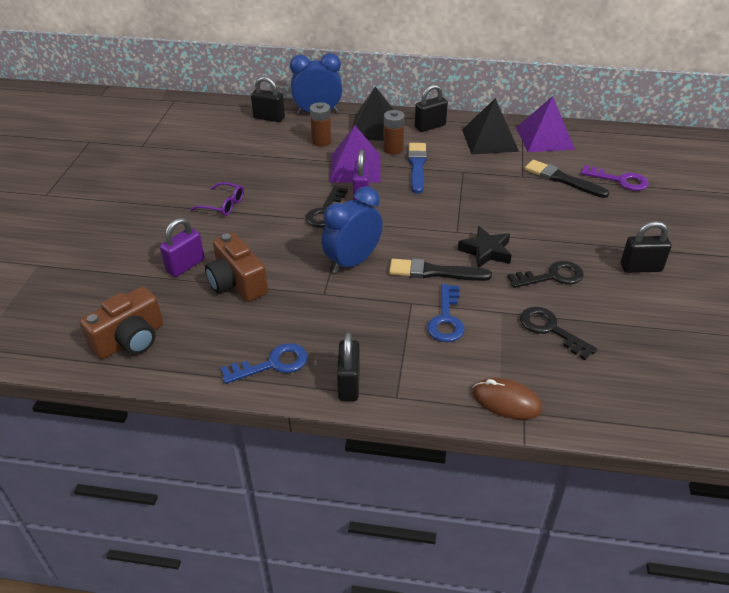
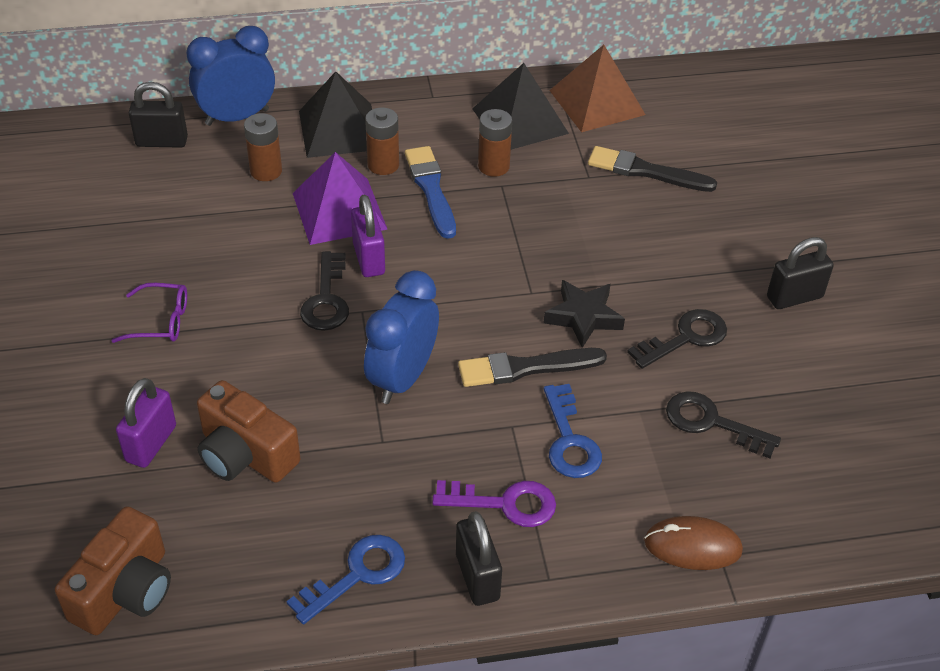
camera: 20 degrees left, 5 degrees up
black padlock [415,84,448,132] -> none
purple pyramid [516,96,575,152] -> brown pyramid [549,45,646,132]
purple key [581,165,649,191] -> purple key moved to [432,480,556,527]
none -> brown battery [478,109,512,177]

